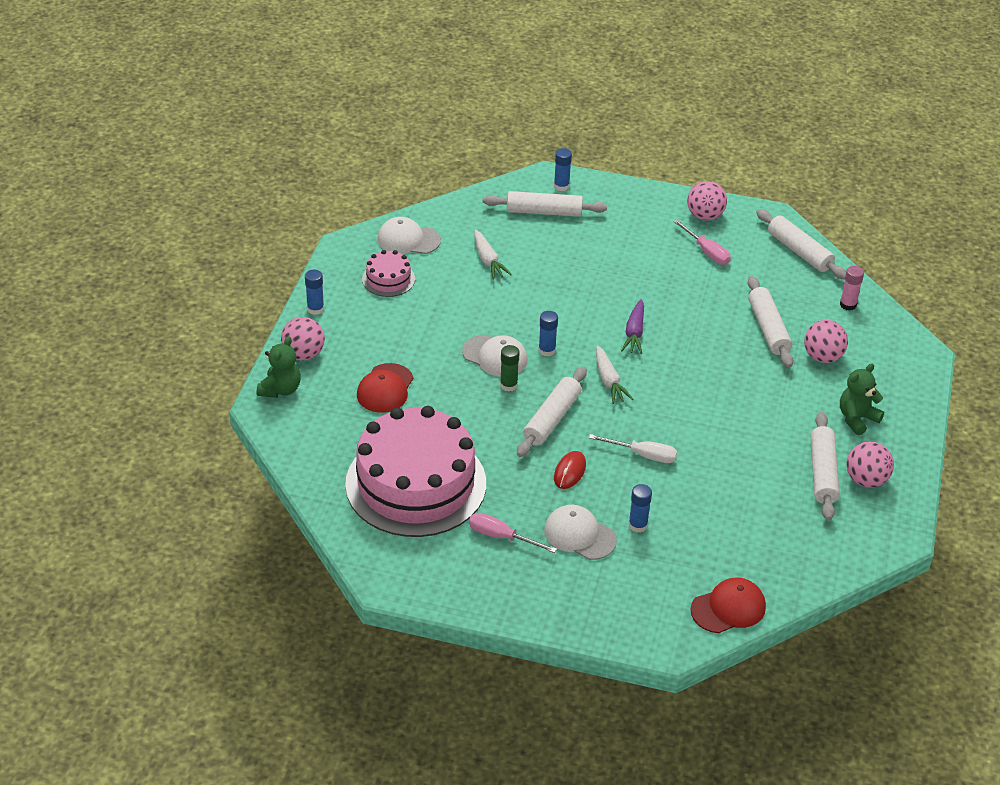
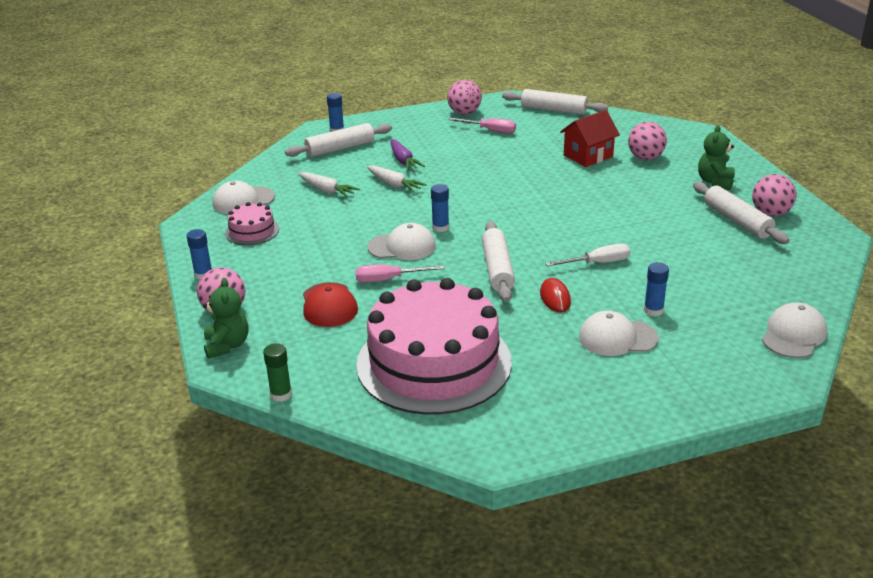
camera: 30 degrees left, 10 degrees down
pink screwdriver [469,513,557,553] -> pink screwdriver moved to [355,265,445,283]
green glue stick [500,345,520,392] -> green glue stick moved to [263,343,292,402]
white carrot [596,346,633,404] -> white carrot moved to [367,165,427,193]
purple carrot [621,299,644,354] -> purple carrot moved to [391,139,425,171]
red cap [690,578,766,633] -> white cap [762,302,827,358]
white rolling pin [748,276,793,368] -> red house [560,110,620,167]
pink glue stick [840,266,864,311] -> none

